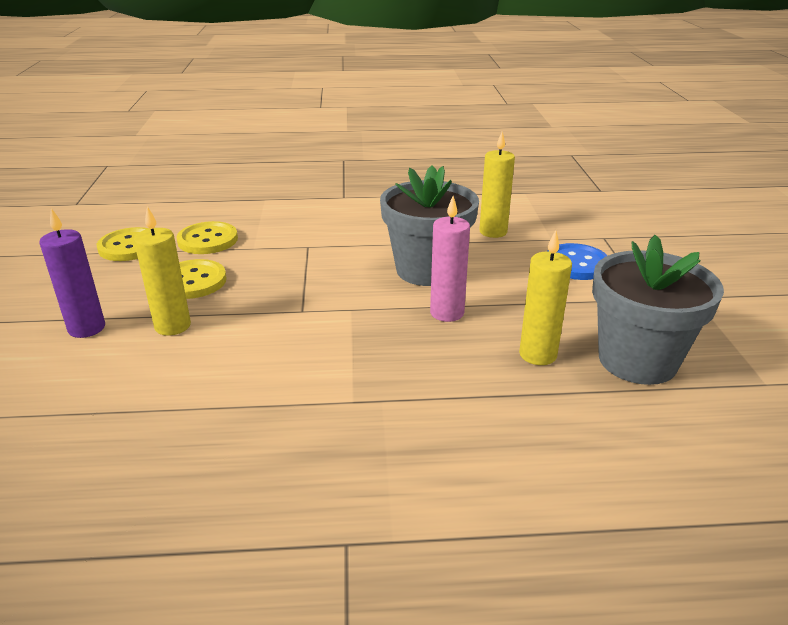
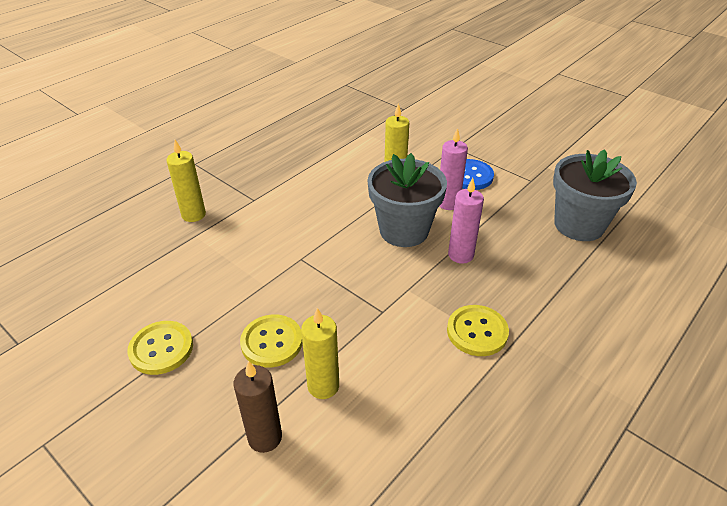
camera: 45 degrees left, 10 degrees up
purple candle [40,208,105,338] -> brown candle [234,361,282,453]
yellow button [176,221,238,254] -> yellow button moved to [447,305,509,356]
yellow candle [519,230,572,365] -> yellow candle moved to [167,140,206,222]
none -> pink candle [439,128,468,210]

